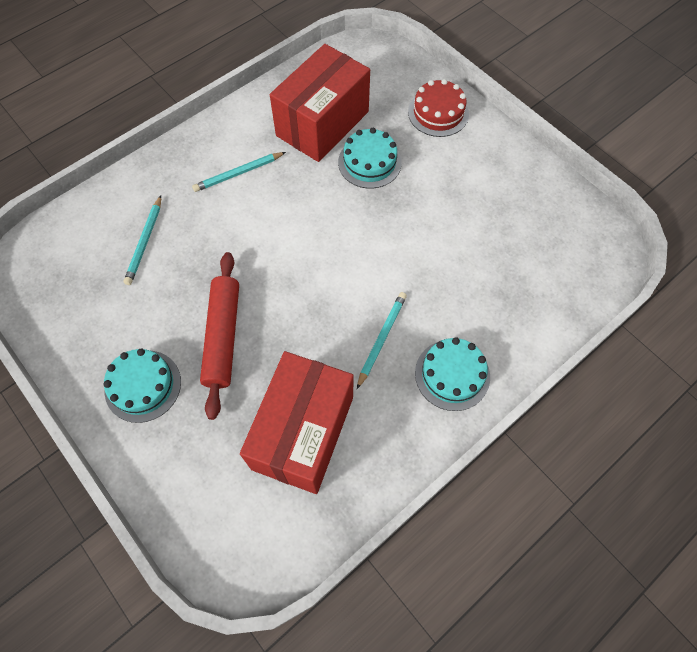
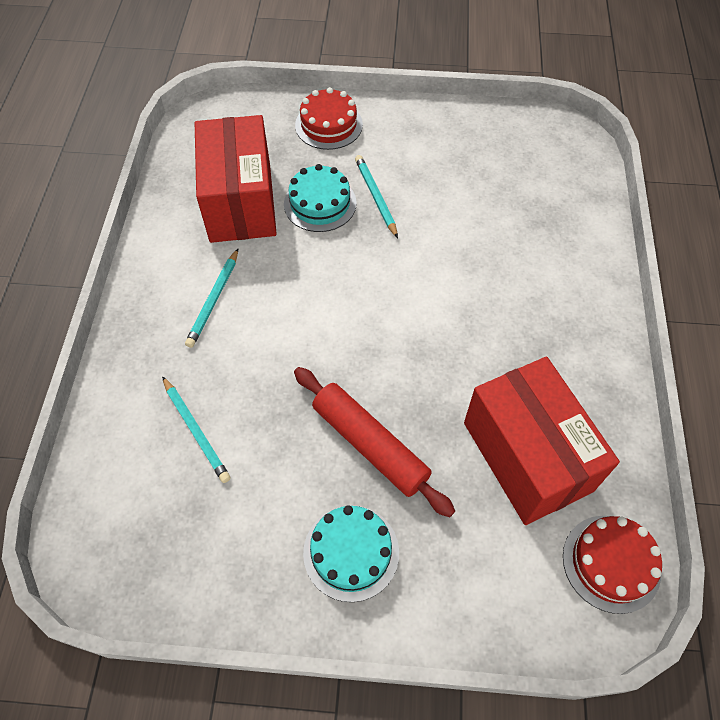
camera: 45 degrees left, 5 degrees down
turquoise pencil [357,292,407,389] -> turquoise pencil moved to [355,155,398,238]
turquoise cake [415,337,490,411] -> none
none -> red cake [563,516,662,614]

